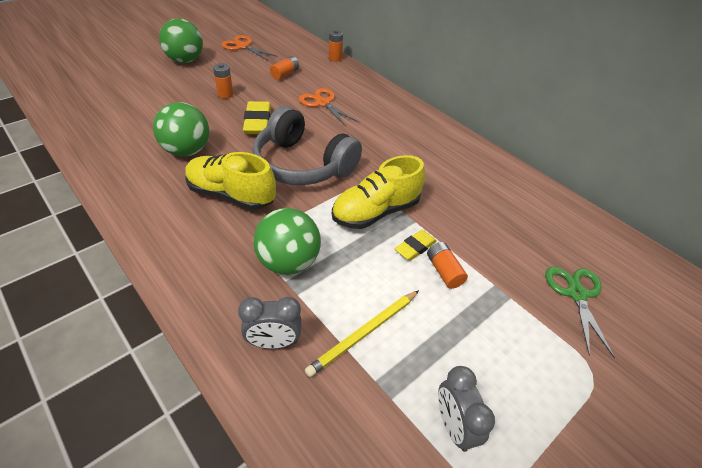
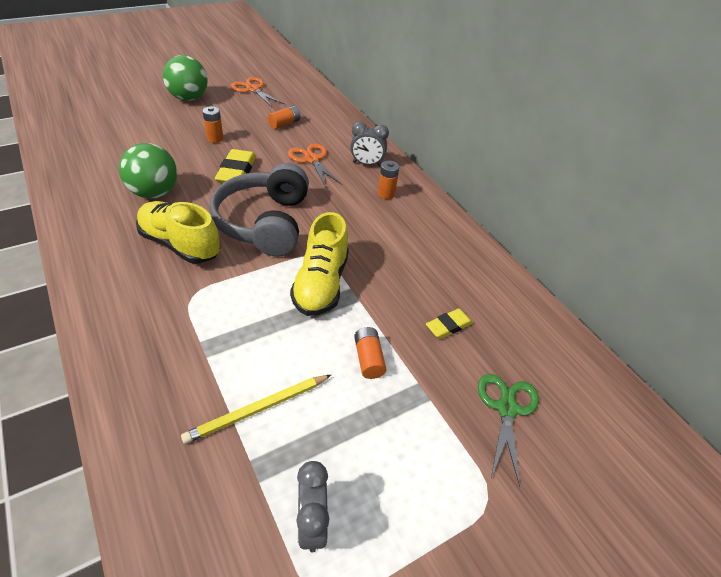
camera: 10 degrees right, 0 degrees up
grey clock [238,297,301,349] -> grey clock moved to [350,122,389,167]
grey headphones [252,106,362,185] -> grey headphones turned 45 degrees clockwise [209,163,309,256]
green ball [253,208,321,275] -> none
orange battery [329,30,343,62] -> orange battery moved to [378,161,399,199]
yellow shoe [332,155,425,229] -> yellow shoe turned 60 degrees counterclockwise [290,212,349,316]
yellow eraser [395,230,437,261] -> yellow eraser moved to [426,308,473,339]

